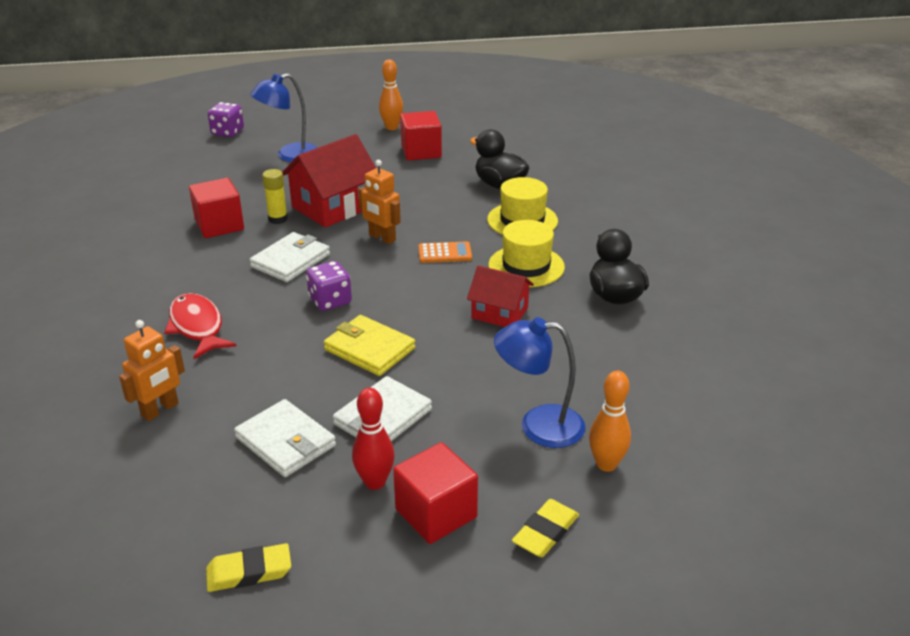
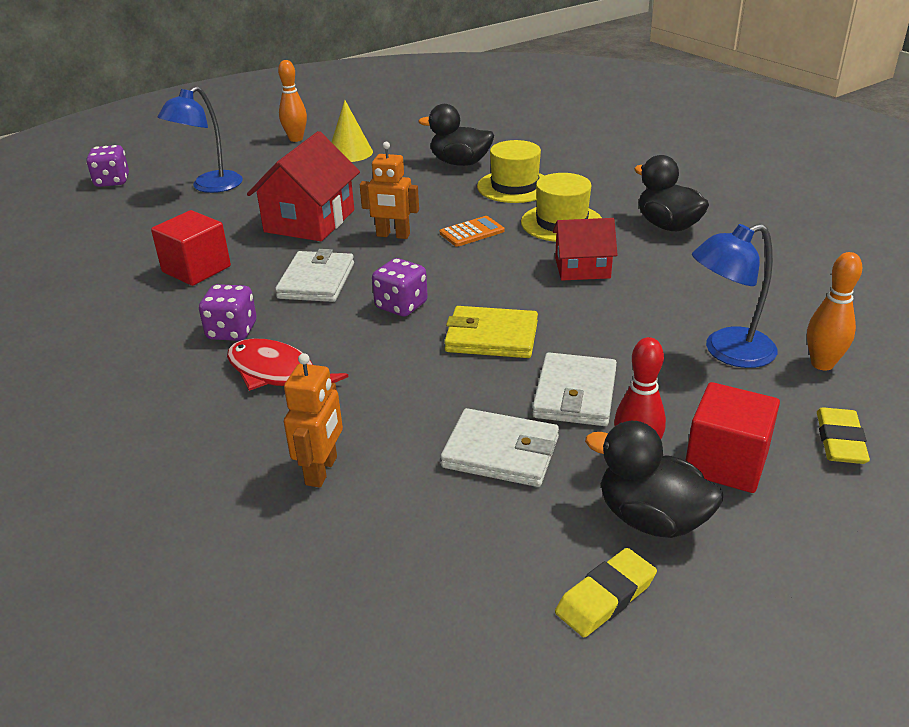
camera: 25 degrees left, 0 degrees up
yellow glue stick [262,169,288,224] -> none
red cube [400,111,442,161] -> yellow cone [332,100,373,162]
none -> purple dice [199,284,256,341]
none -> black duck [585,421,723,538]

